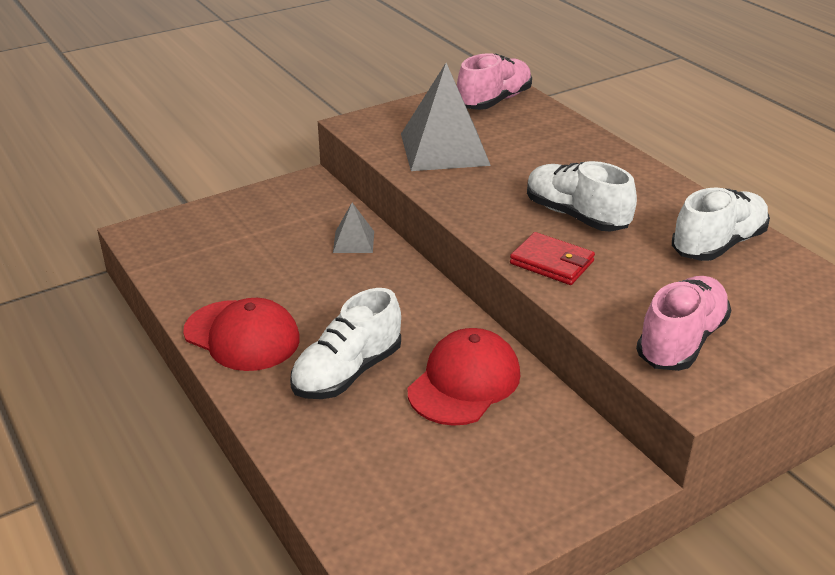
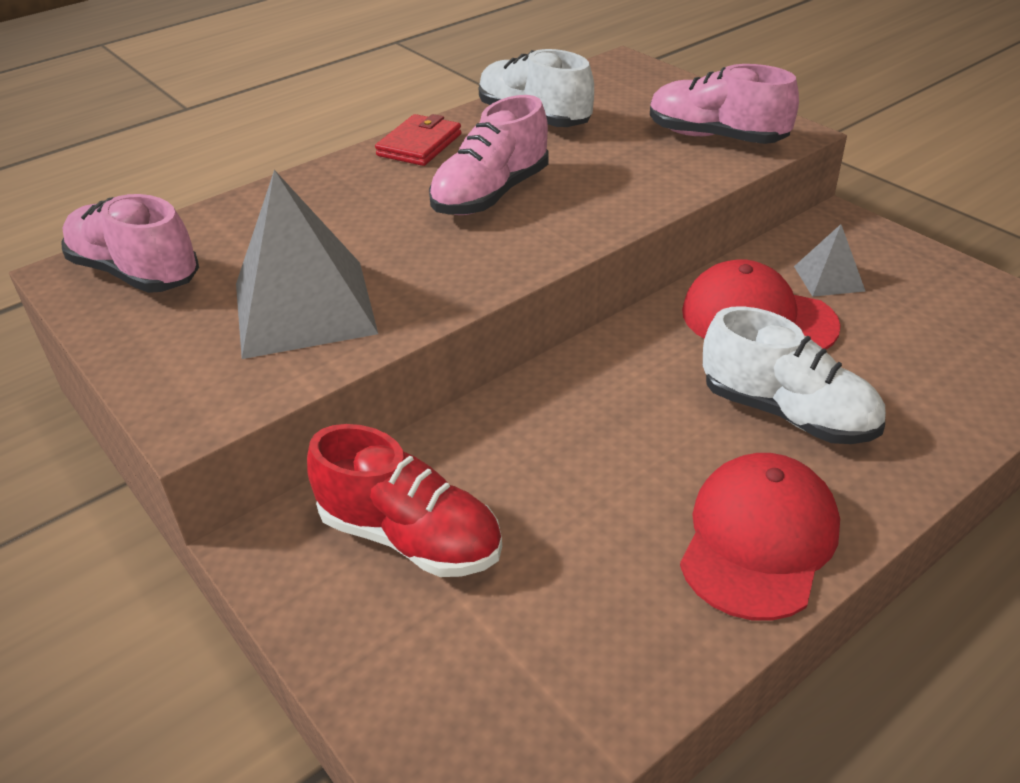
camera: 95 degrees left, 5 degrees up
grey pyramid [333,203,374,253] -> grey pyramid moved to [794,224,865,297]
red wallet [510,232,595,285] -> red wallet moved to [375,114,462,166]
white shoe [527,161,637,232] -> pink shoe [429,95,549,215]
none -> red shoe [307,424,502,577]

